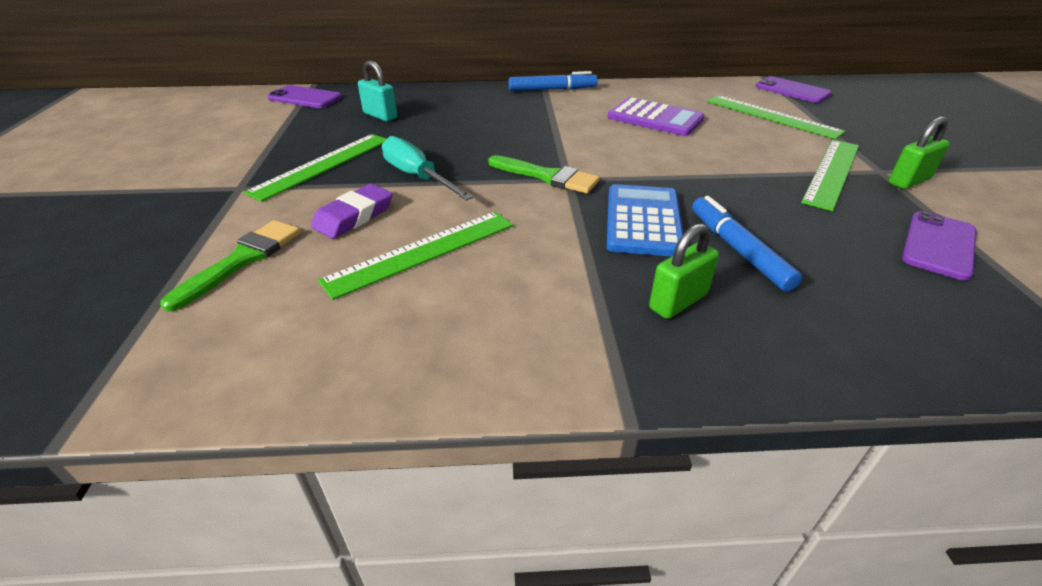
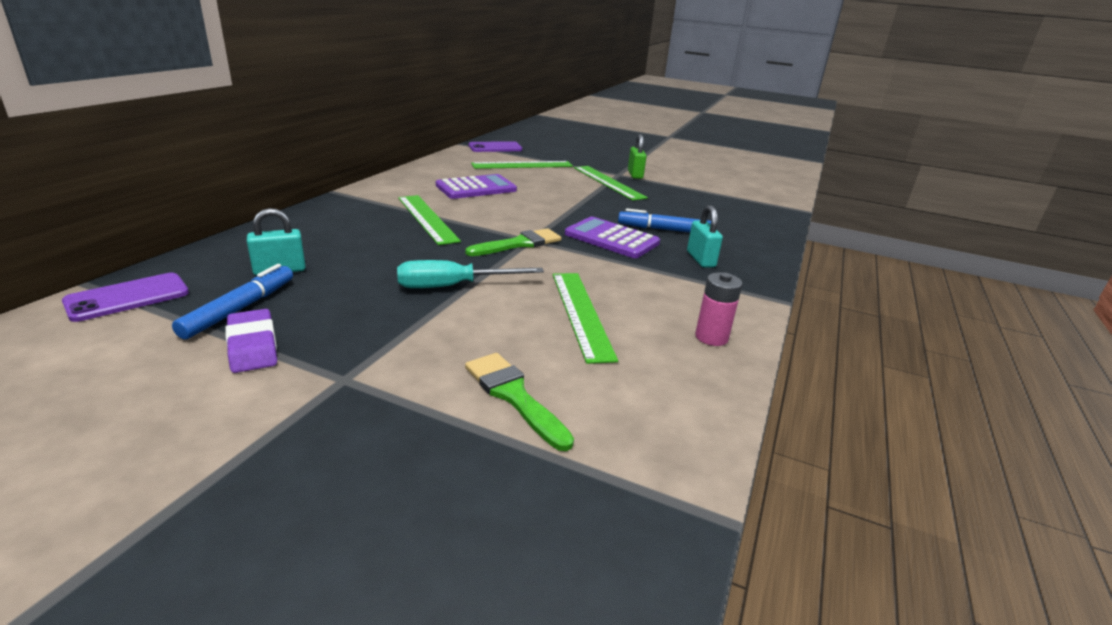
camera: 65 degrees left, 10 degrees down
green ruler [244,134,386,202] -> green ruler moved to [398,195,461,245]
purple eraser [311,184,393,239] -> purple eraser moved to [225,309,277,373]
blue marker [509,71,598,91] -> blue marker moved to [172,264,293,339]
blue calculator [607,184,684,257] -> purple calculator [565,217,660,258]
green padlock [649,223,719,319] -> turquoise padlock [687,205,723,268]
purple phone [902,211,977,280] -> none
none -> pink battery [695,273,743,346]

